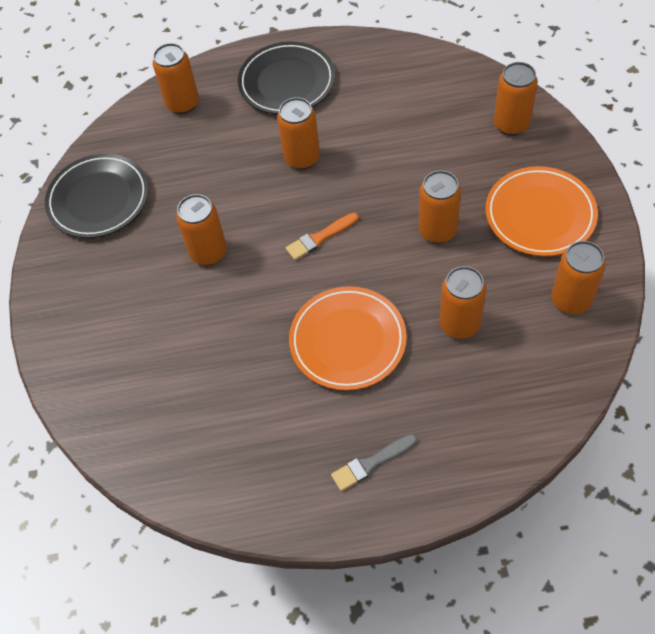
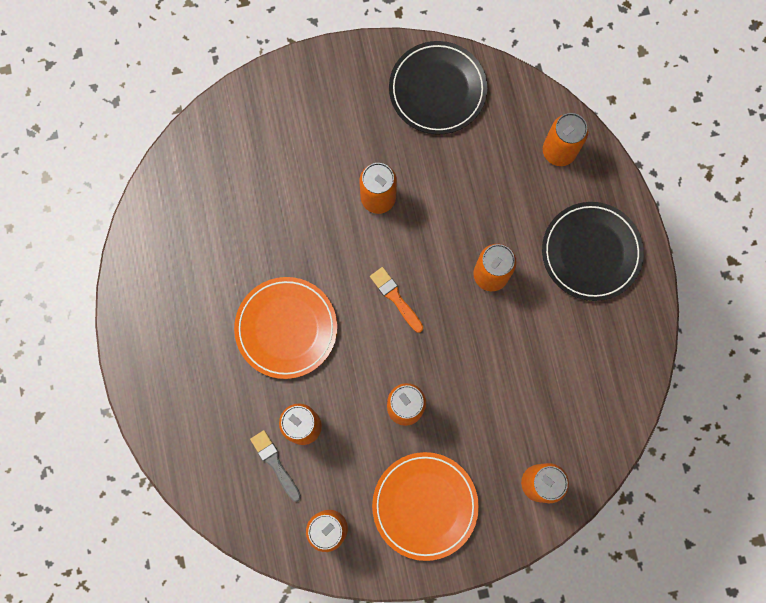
camera: 80 degrees right, 20 degrees up
grey brush [331,434,417,491] -> grey brush moved to [250,430,301,502]

